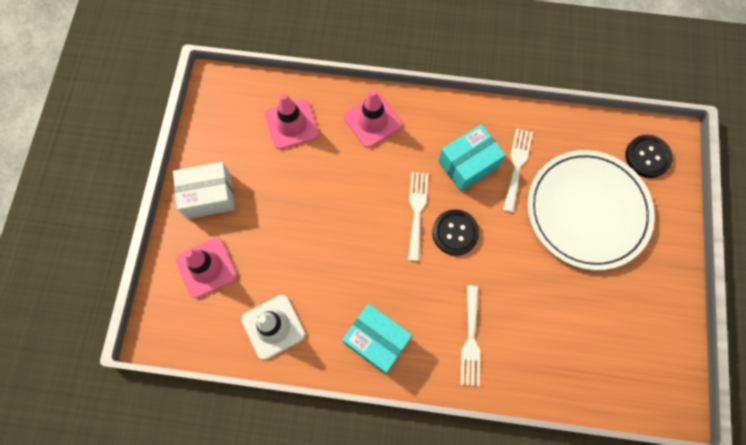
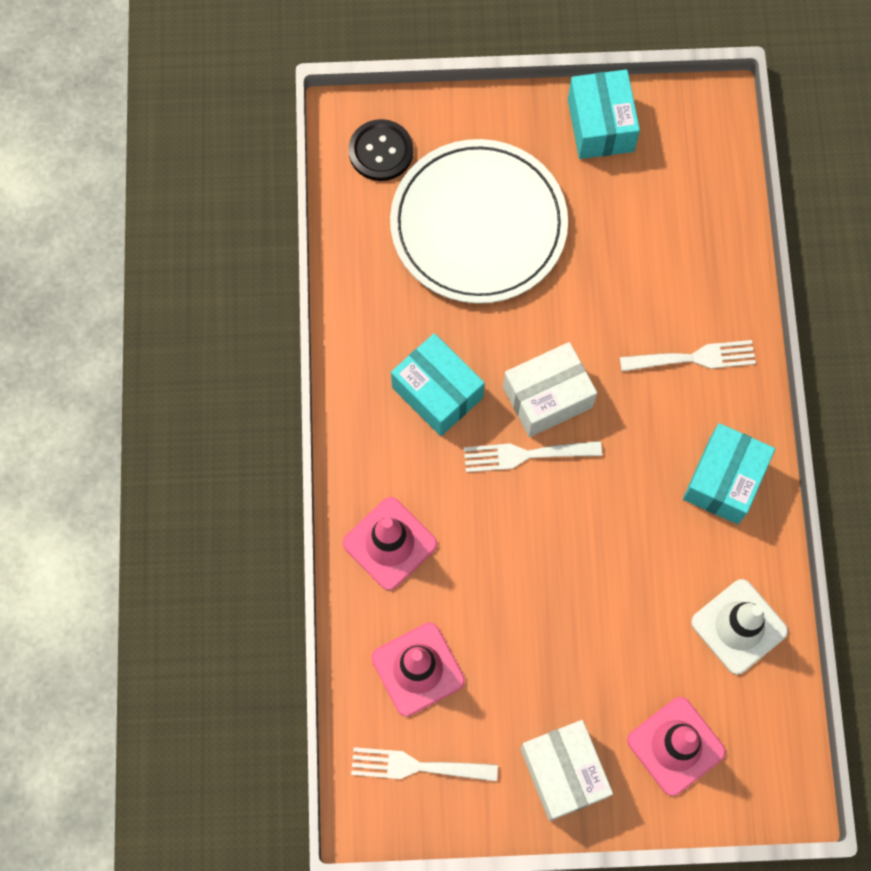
camera: 100 degrees left, 0 degrees up
black button [432,209,480,256] -> white box [503,342,597,437]
white fork [503,128,533,213] -> white fork moved to [351,747,498,782]
none -> turquoise box [568,70,640,159]

